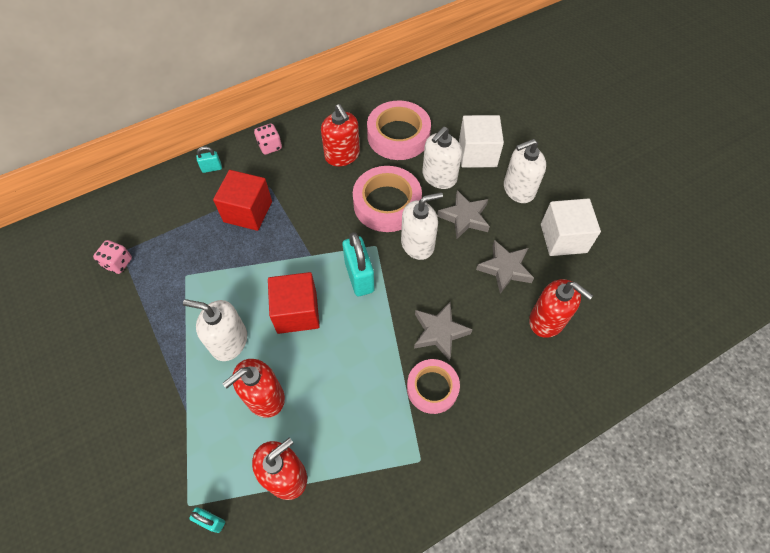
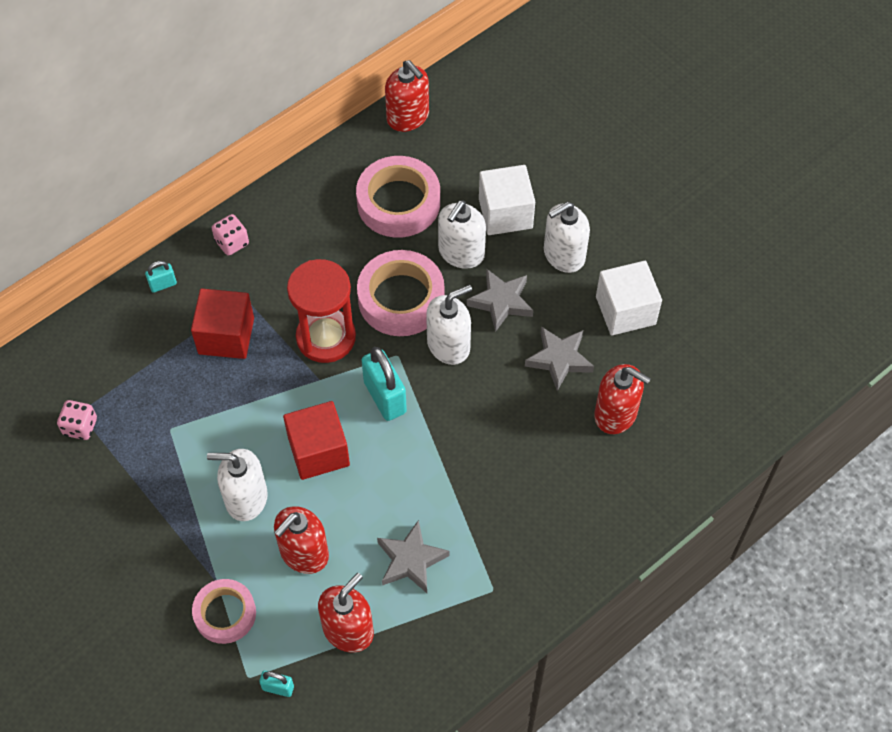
camera: 10 degrees left, 0 degrees up
red soap dispenser [321,104,360,166] -> red soap dispenser moved to [385,60,429,132]
pink tape [407,359,460,414] -> pink tape moved to [192,579,256,644]
grey star [414,302,473,361] -> grey star moved to [377,520,449,593]
none -> red hourglass [287,259,356,363]

